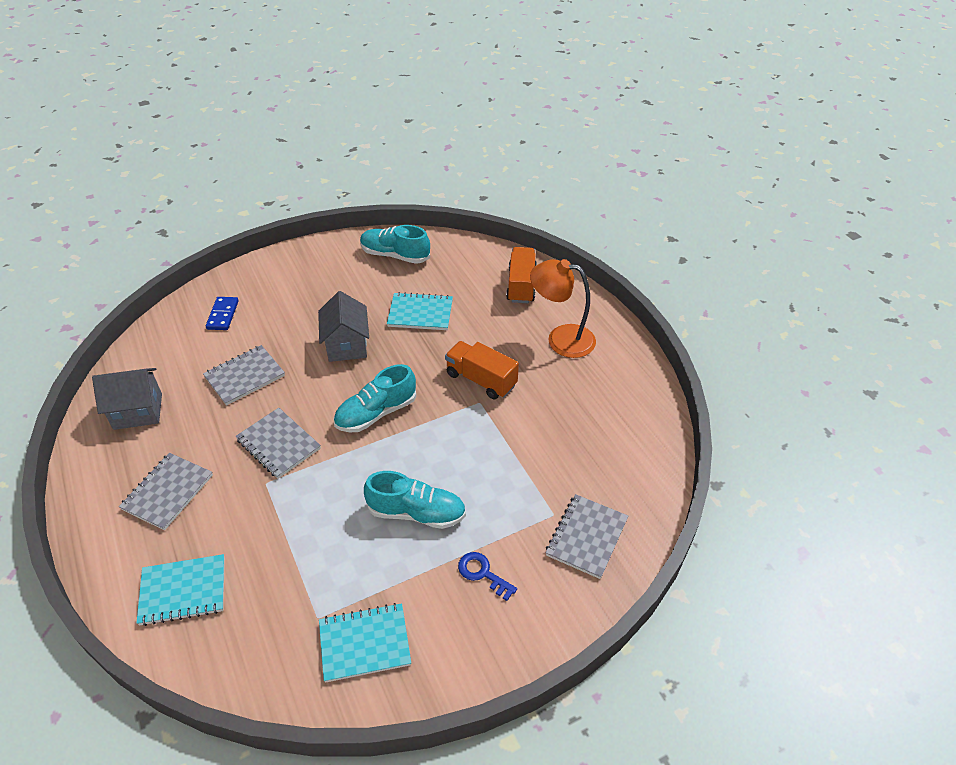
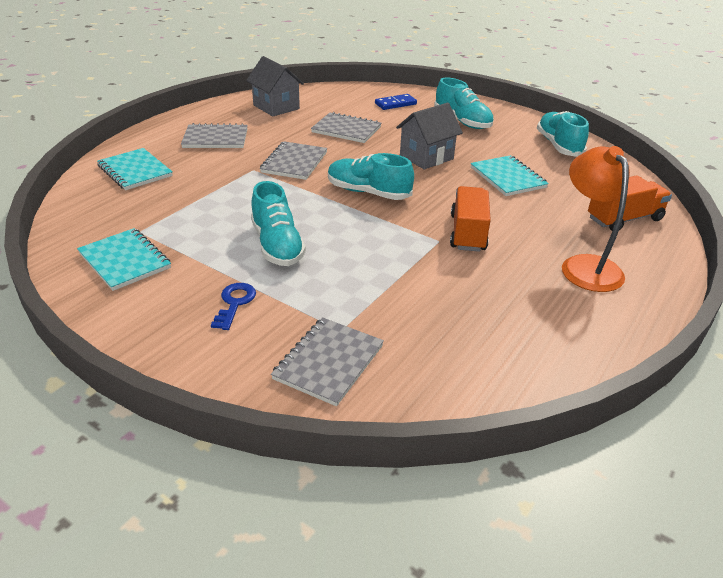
camera: 60 degrees right, 10 degrees down
grey notebook [545,494,628,579] -> grey notebook turned 60 degrees counterclockwise [271,317,384,406]
none -> turquoise shoe [434,77,494,129]

